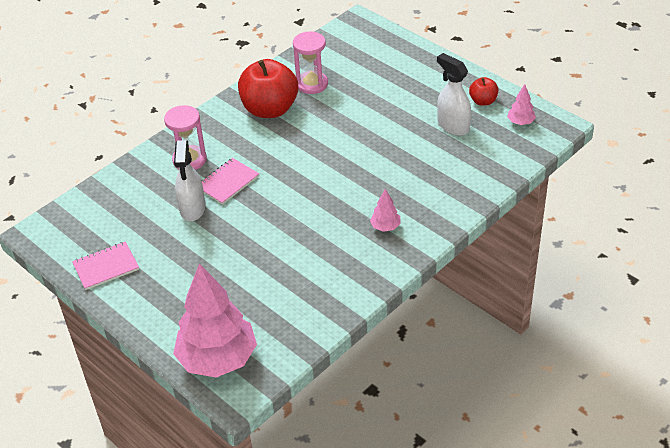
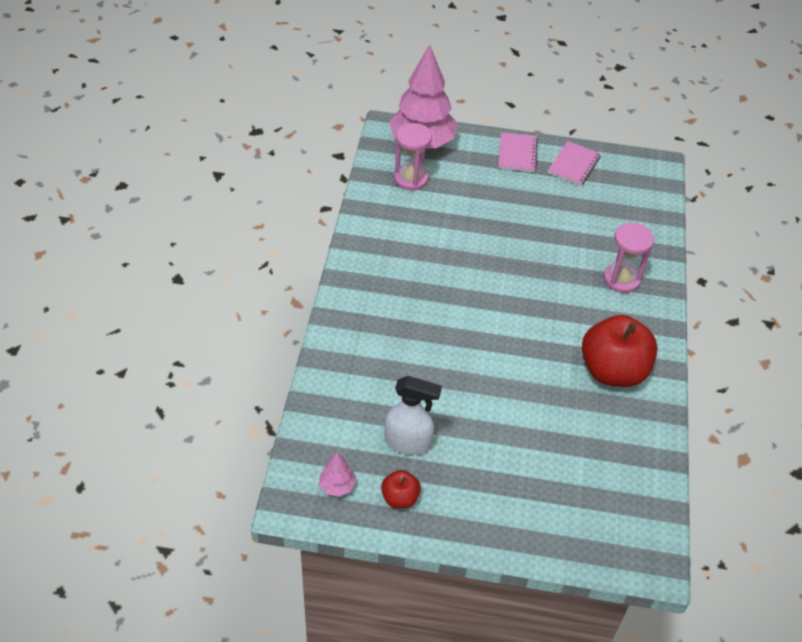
camera: 140 degrees right, 5 degrees up
white spray bottle [174,140,205,221] -> none
pink notebook [201,158,259,205] -> pink notebook moved to [498,132,538,172]
pink hourglass [293,31,328,94] -> pink hourglass moved to [394,123,432,190]
pink tree [370,189,401,232] -> none

